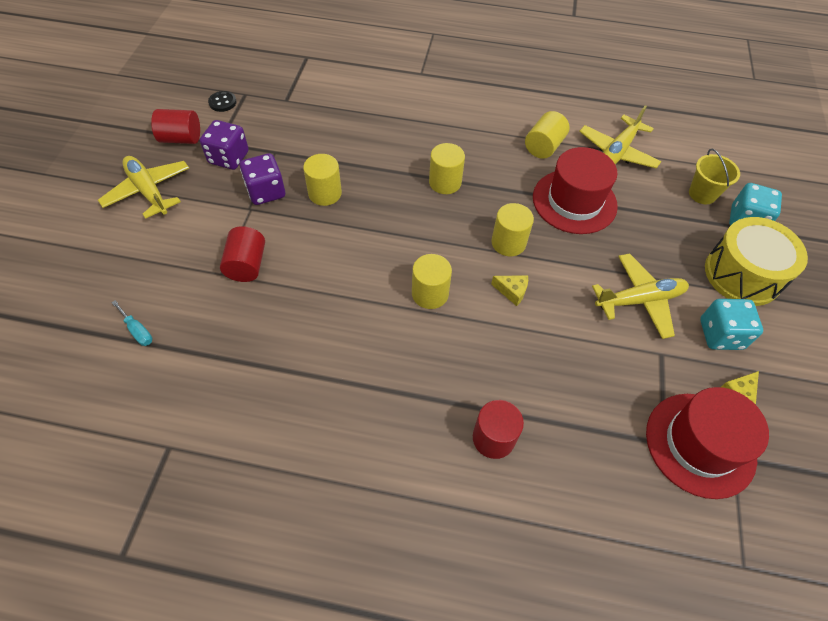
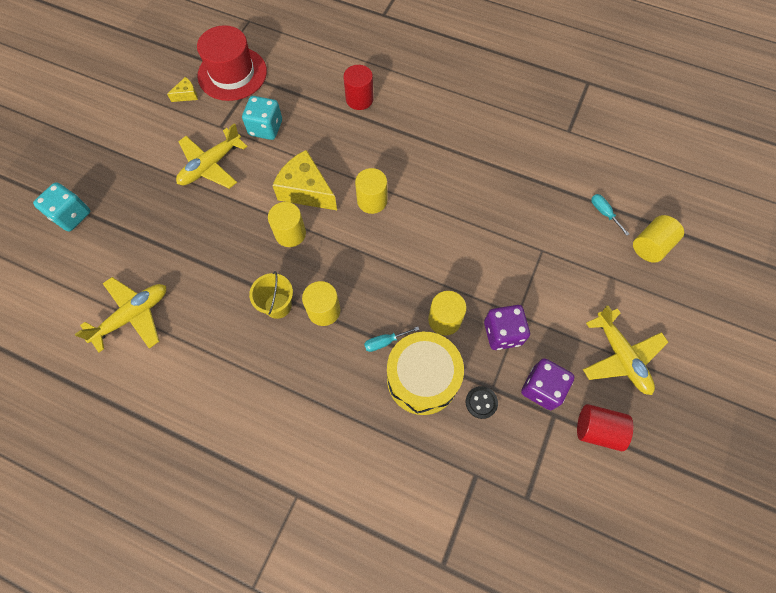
camera: 165 degrees left, 10 degrees up
black button [208,91,237,112] -> black button moved to [466,386,498,419]
red cylinder [220,226,265,282] -> none
yellow cheese [491,275,528,306] -> yellow cheese [272,150,337,210], size x2.15
yellow cylinder [525,111,570,159] -> yellow cylinder moved to [633,215,684,263]
red hat [533,147,618,234] -> none
yellow plane [592,253,689,339] -> yellow plane turned 45 degrees counterclockwise [176,123,248,189]
yellow bucket [689,149,740,204] -> yellow bucket moved to [249,271,293,319]
turquoise dice [700,299,763,350] -> turquoise dice moved to [242,96,282,140]
yellow drum [705,217,808,306] -> yellow drum moved to [387,332,464,415]
none -> turquoise screwdriver [364,327,419,352]

